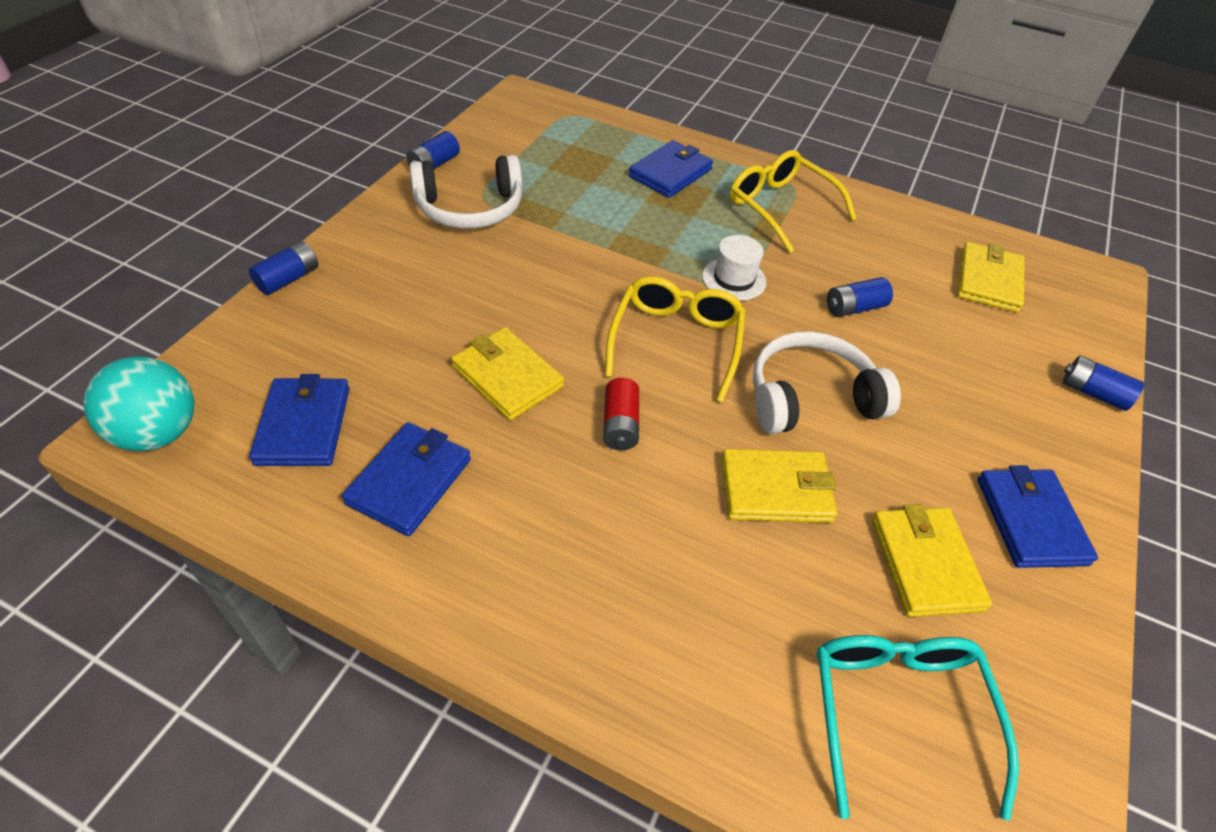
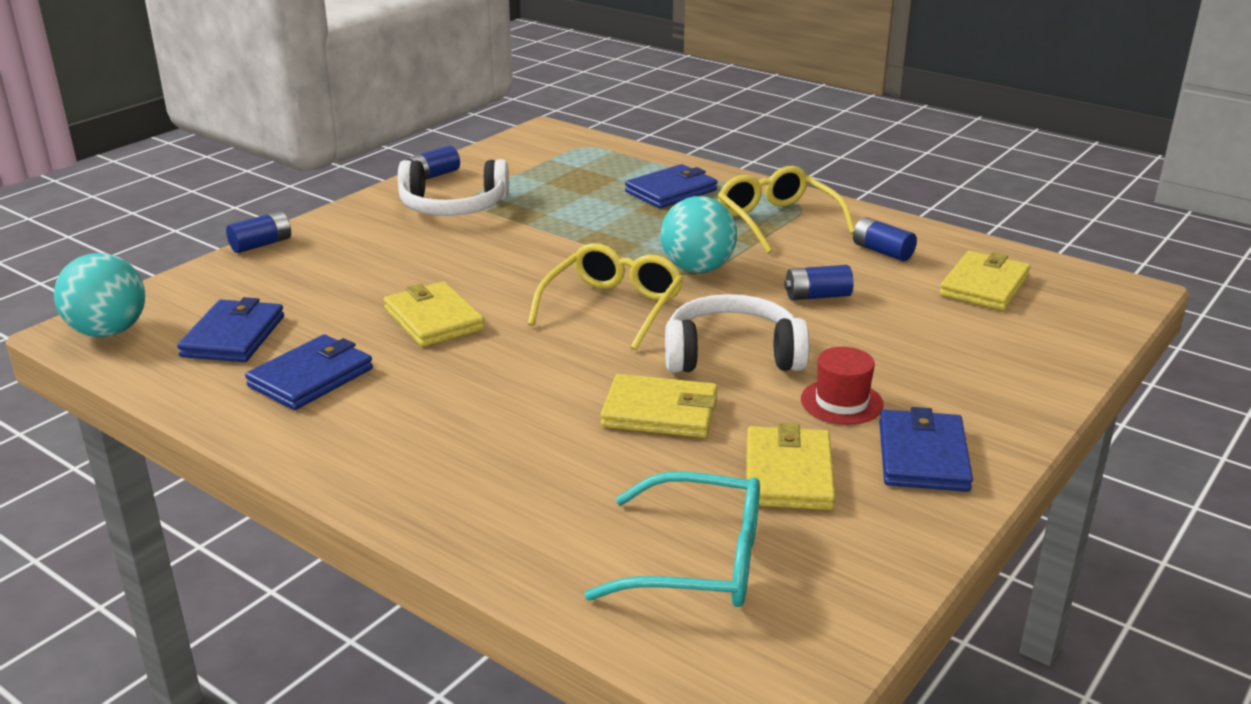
camera: 15 degrees right, 20 degrees down
red battery [603,378,639,450] -> none
white hat [702,235,766,301] -> turquoise ball [661,196,737,273]
turquoise glasses [816,635,1019,821] -> turquoise glasses turned 90 degrees clockwise [584,471,760,607]
blue battery [1063,356,1144,411] -> blue battery moved to [853,217,917,261]
none -> red hat [801,347,884,425]

